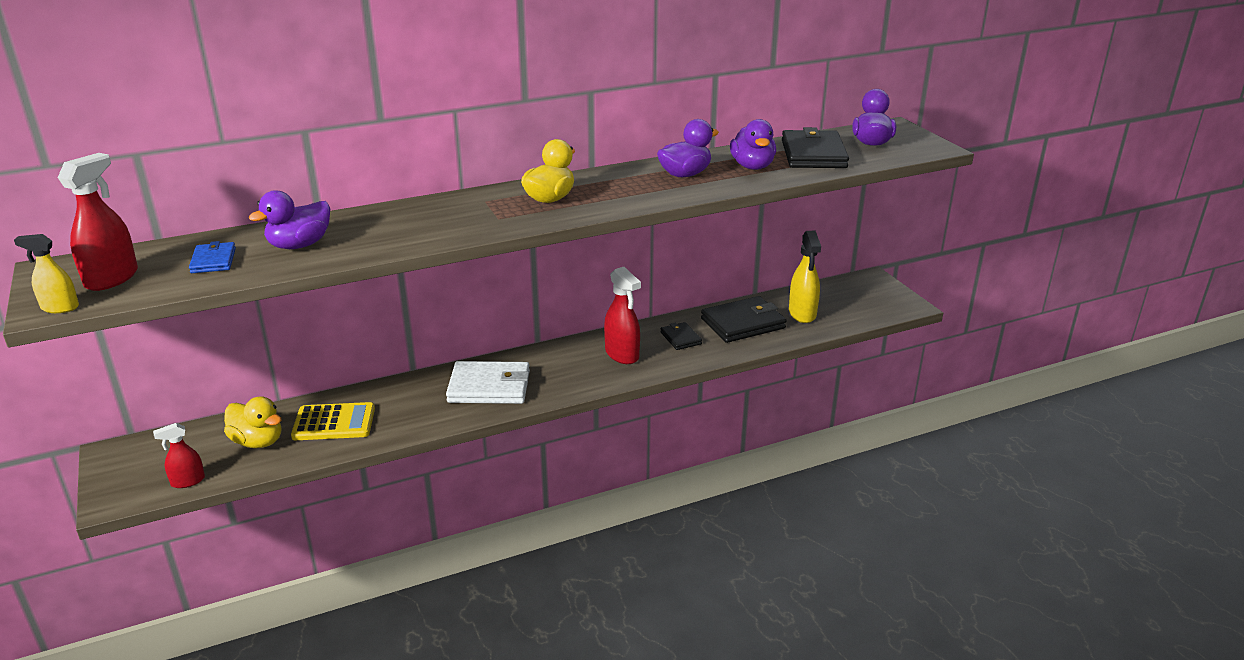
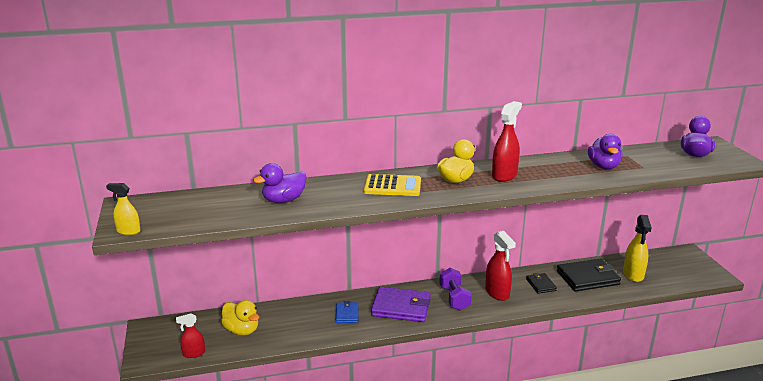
camera: 10 degrees right, 5 degrees down
red spray bottle [58,153,138,291] -> red spray bottle moved to [492,101,522,182]
blue wallet [189,241,236,273] -> blue wallet moved to [336,301,358,323]
yellow calculator [291,402,375,440] -> yellow calculator moved to [364,174,421,196]
white wallet [446,361,530,404] -> purple wallet [371,287,431,322]
purple duck [657,119,719,177] -> none
black wallet [782,127,849,168] -> none
none -> purple dumbbell [440,268,472,311]

